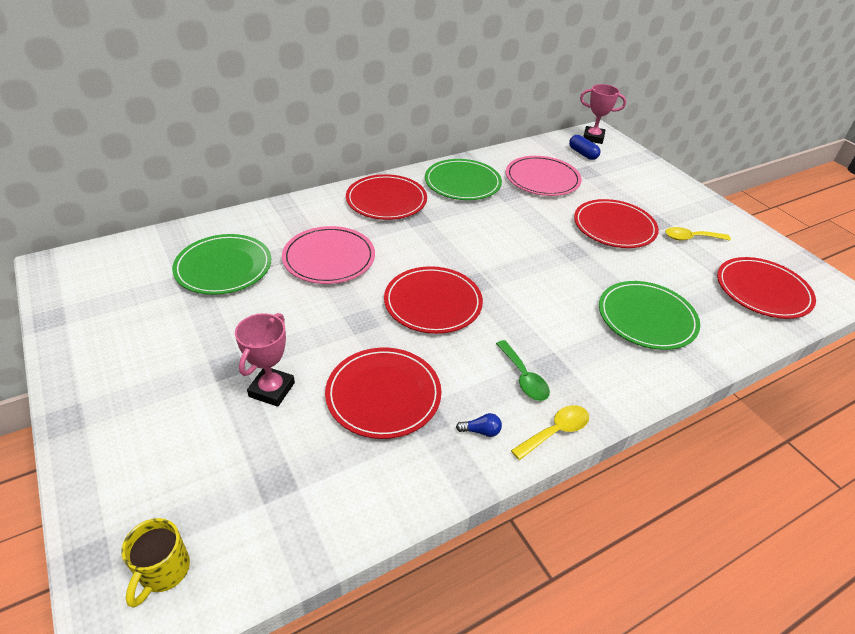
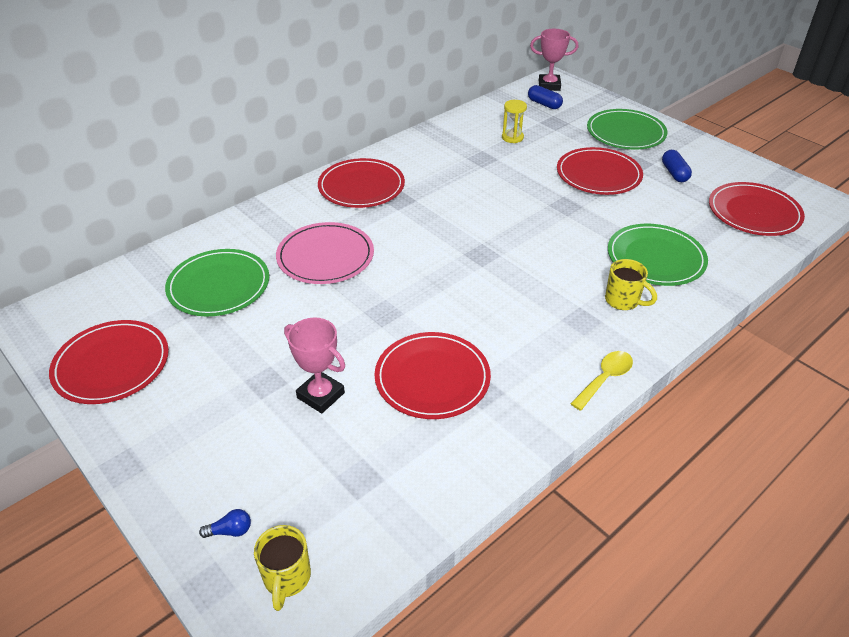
camera: 10 degrees left, 0 degrees up
pink trophy [235,313,295,407] -> pink trophy turned 60 degrees counterclockwise [284,318,345,414]
red plate [384,266,483,334] -> red plate moved to [49,320,169,404]
green plate [425,159,502,200] -> green plate moved to [587,109,667,150]
blue light bulb [456,413,502,437] -> blue light bulb moved to [199,509,251,538]
green spoon [496,340,550,401] -> none
pink plate [506,156,582,196] -> yellow hourglass [502,100,527,143]
yellow spoon [665,227,731,241] -> blue capsule [662,150,692,182]
none -> yellow mug [605,259,657,310]

